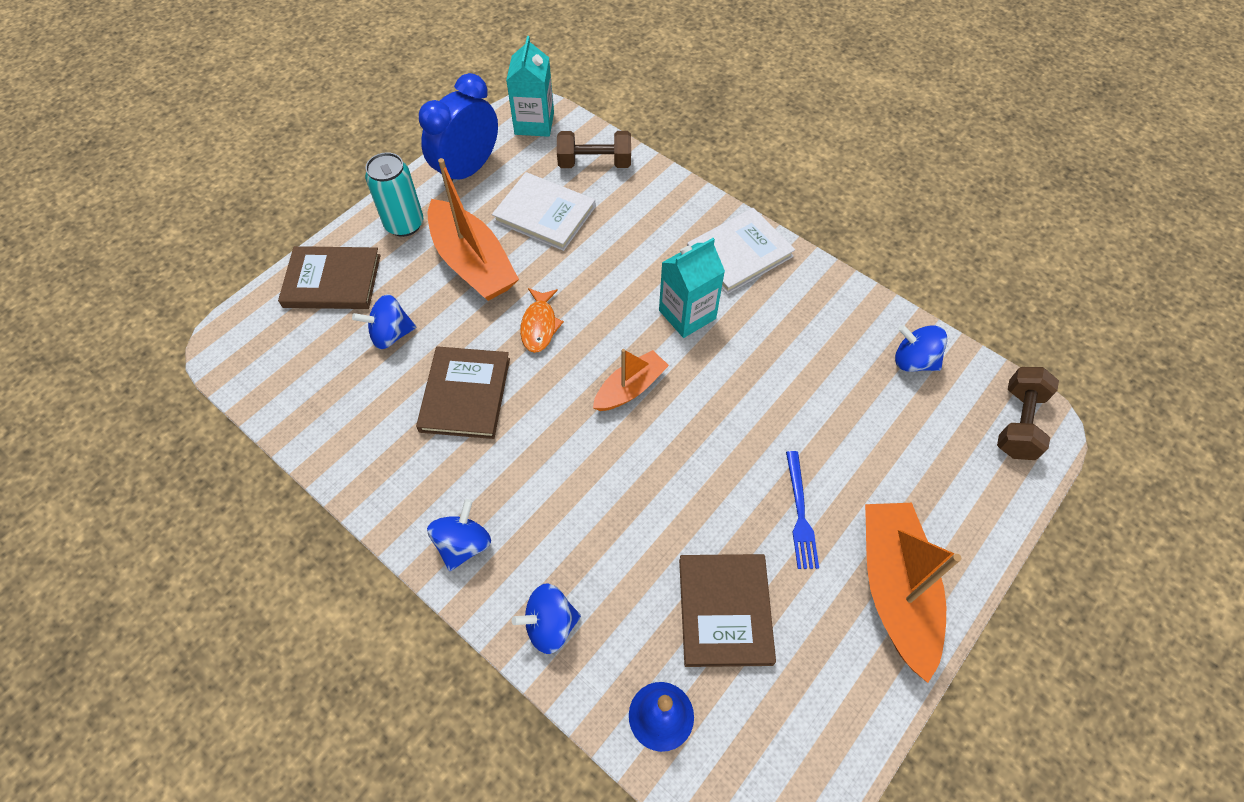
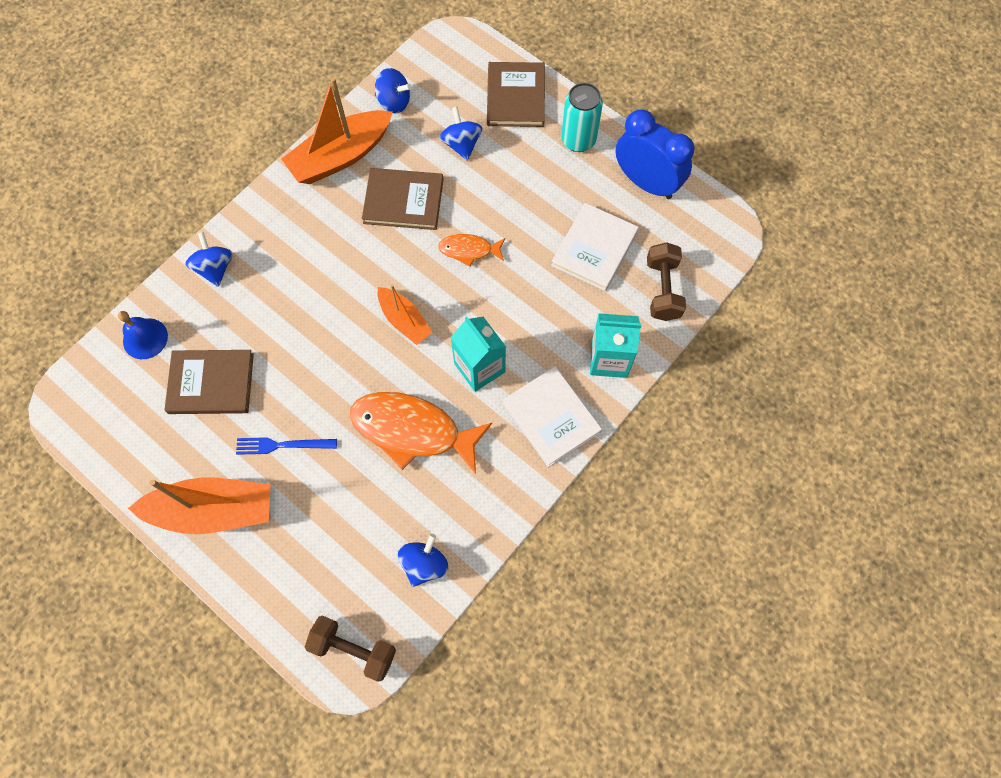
camera: 90 degrees right, 10 degrees up
blue spinning top [427,499,491,571] -> blue spinning top moved to [375,68,412,113]
orange boat [428,158,519,301] -> orange boat moved to [282,78,393,184]
turquoise carton [506,36,554,137] -> turquoise carton moved to [590,313,642,378]
none -> orange fish [350,392,492,474]

